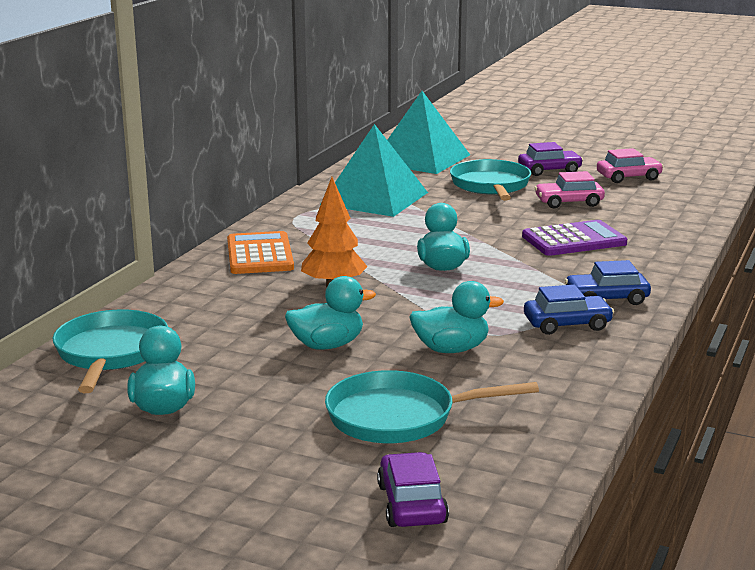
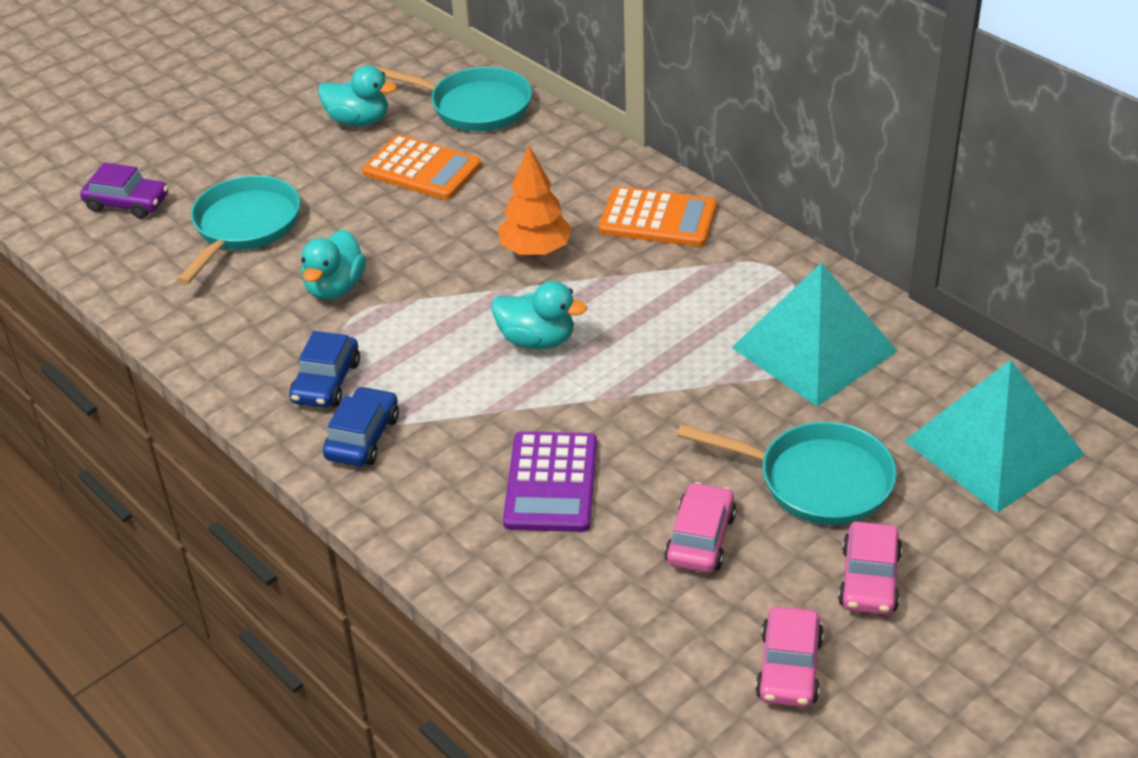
camera: 115 degrees right, 20 degrees up
turquoise duck [285,276,376,350] -> none
purple car [518,142,583,176] -> pink car [838,521,902,615]
none -> orange calculator [362,135,481,200]

